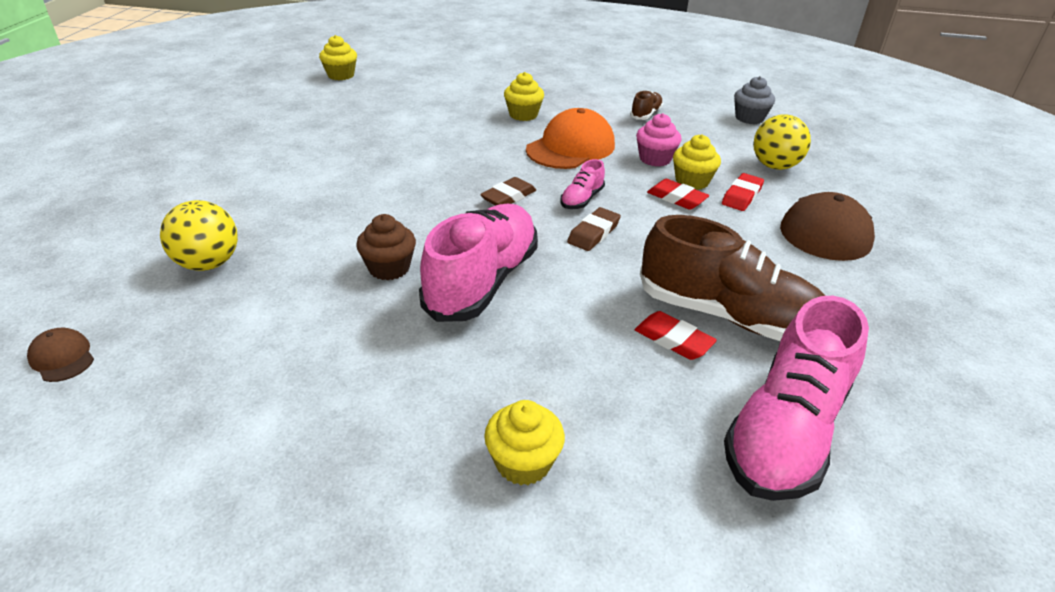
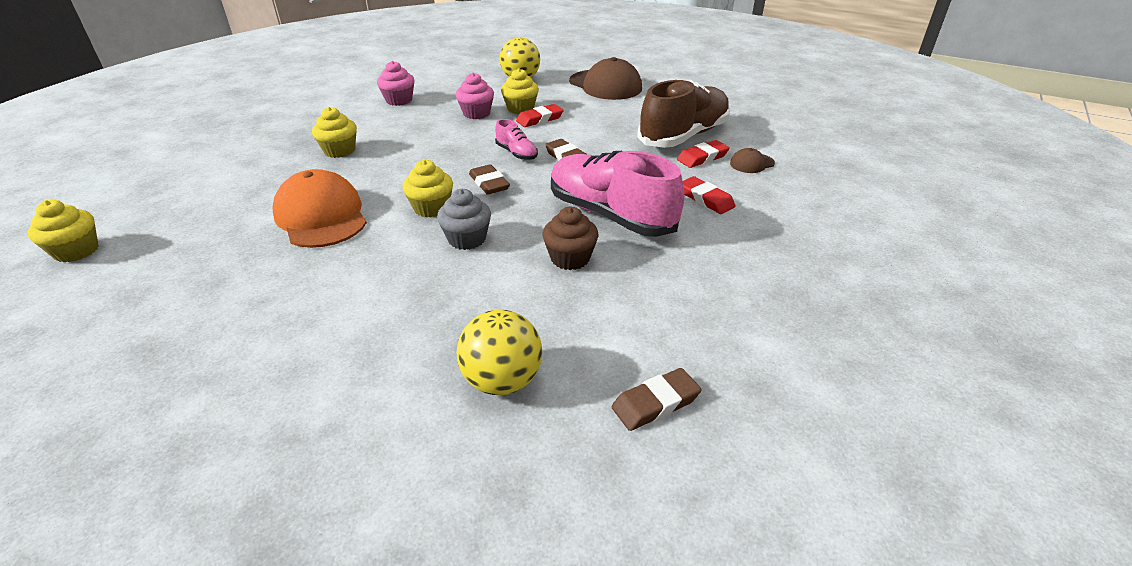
camera: 70 degrees left, 0 degrees up
brown cap [27,328,94,382] -> brown cap moved to [730,148,775,173]
yellow cupcake [484,400,565,485] -> yellow cupcake moved to [402,160,453,218]
orange cap [526,108,615,169] -> orange cap moved to [273,169,367,248]
brown shoe [630,90,663,120] -> pink cupcake [377,61,415,106]
red eraser [722,173,764,211] -> red eraser moved to [683,176,735,214]
pink shoe [724,296,869,501] -> none
grey cupcake [734,76,775,124] -> grey cupcake moved to [437,189,491,250]
none -> brown eraser [612,368,701,431]

